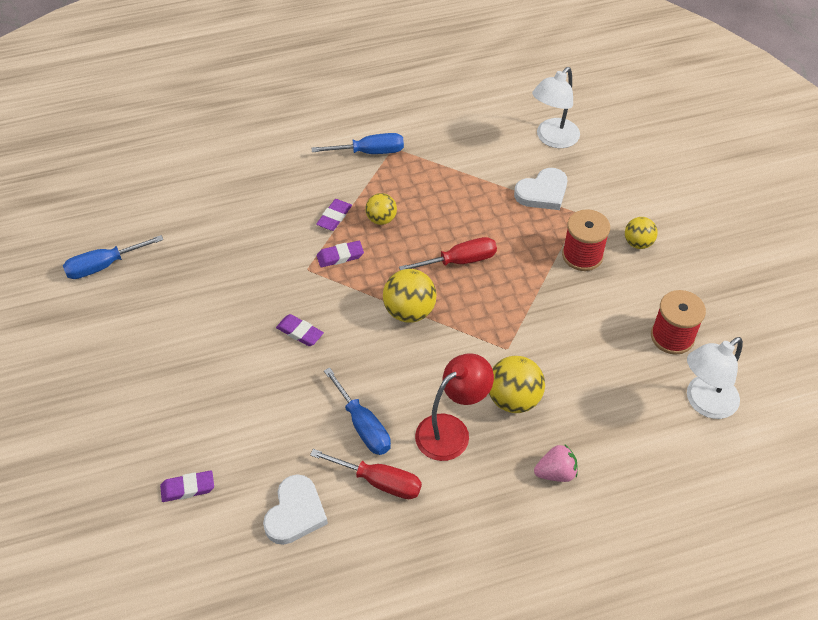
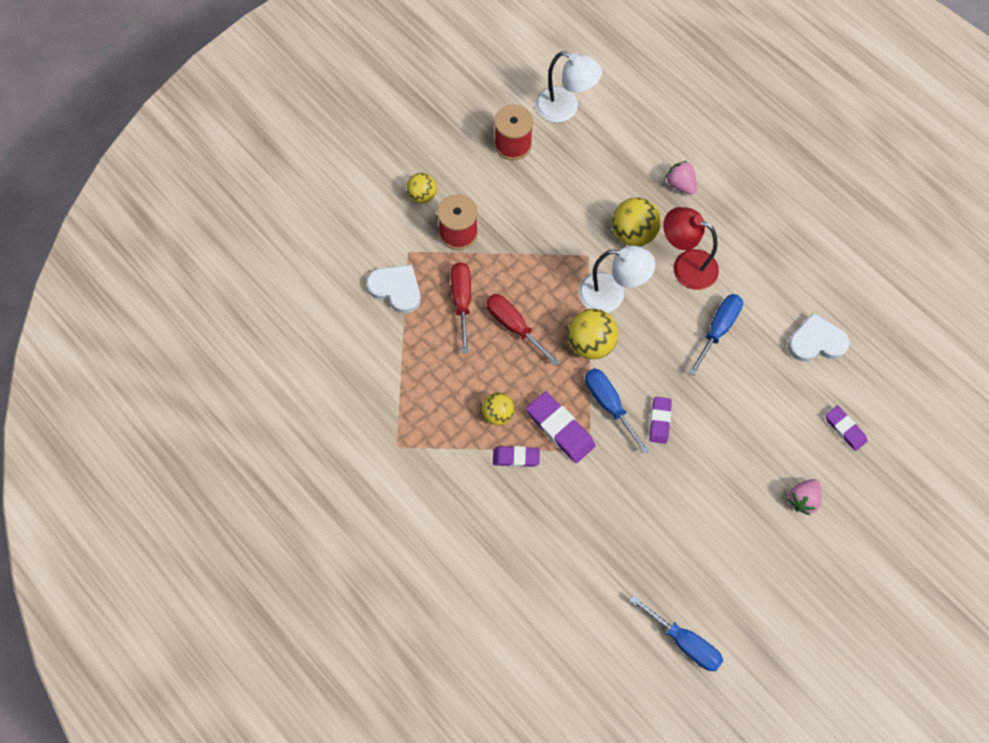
camera: 115 degrees left, 15 degrees up
red screwdriver [310,449,422,499] -> red screwdriver moved to [451,262,471,353]
blue screwdriver [312,133,404,154] -> blue screwdriver moved to [585,368,649,454]
purple eraser [317,241,364,267] -> purple eraser [526,391,595,463], size x1.61
white lamp [532,67,580,148] -> white lamp moved to [579,246,656,313]
none -> pink strawberry [787,479,822,515]

